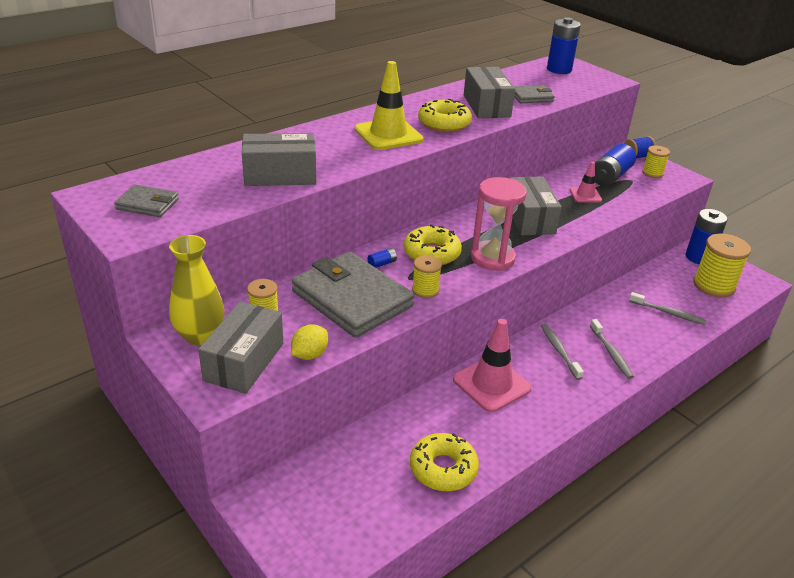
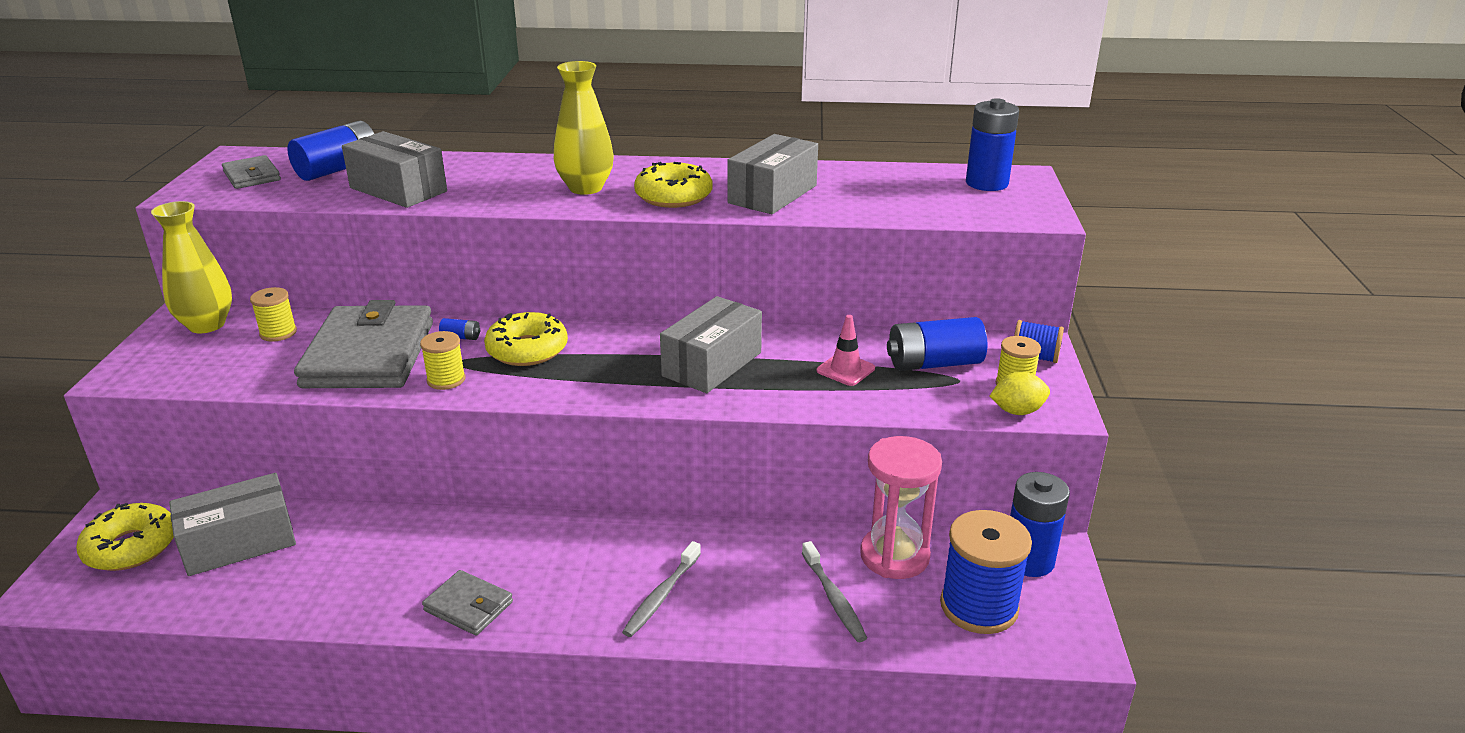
camera: 45 degrees right, 5 degrees down
grey box [198,301,283,394] -> grey box moved to [169,473,296,576]
yellow lemon [291,324,328,360] -> yellow lemon moved to [990,372,1050,415]
yellow traffic cone [355,61,423,150] -> yellow vase [554,61,614,195]
yellow donut [410,433,479,491] -> yellow donut moved to [76,503,174,571]
pink traffic cone [453,319,532,412] -> none
pink hourglass [471,177,527,271] -> pink hourglass moved to [860,436,942,579]
grey wallet [514,85,555,103] -> grey wallet moved to [422,570,513,635]
grey toothbrush [541,324,584,380] -> none
yellow spool [693,233,751,298] -> blue spool [940,510,1032,634]
none -> blue battery [287,121,374,181]

